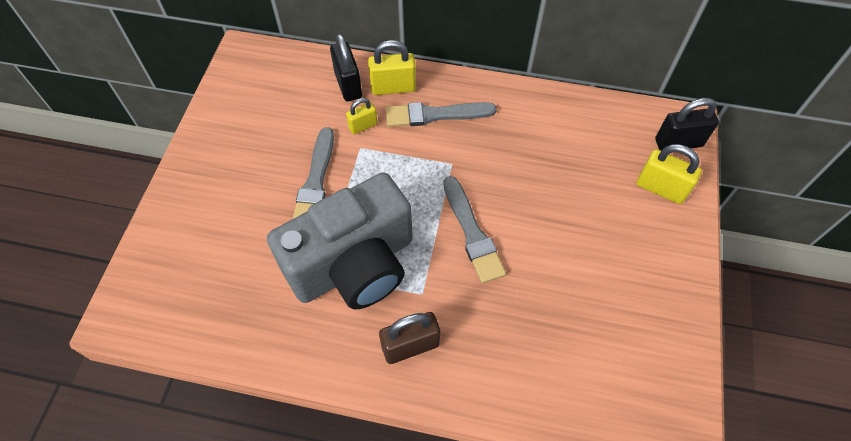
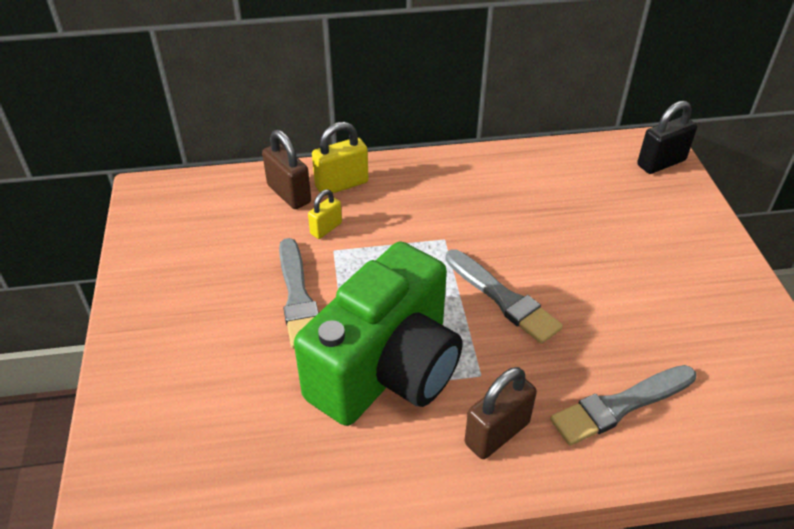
camera: 20 degrees left, 15 degrees down
grey camera [267,173,413,309] -> green camera [294,242,463,426]
black padlock [330,34,362,101] -> brown padlock [262,130,311,209]
grey brush [385,102,497,127] -> grey brush moved to [550,365,696,446]
yellow padlock [637,144,702,204] -> none

